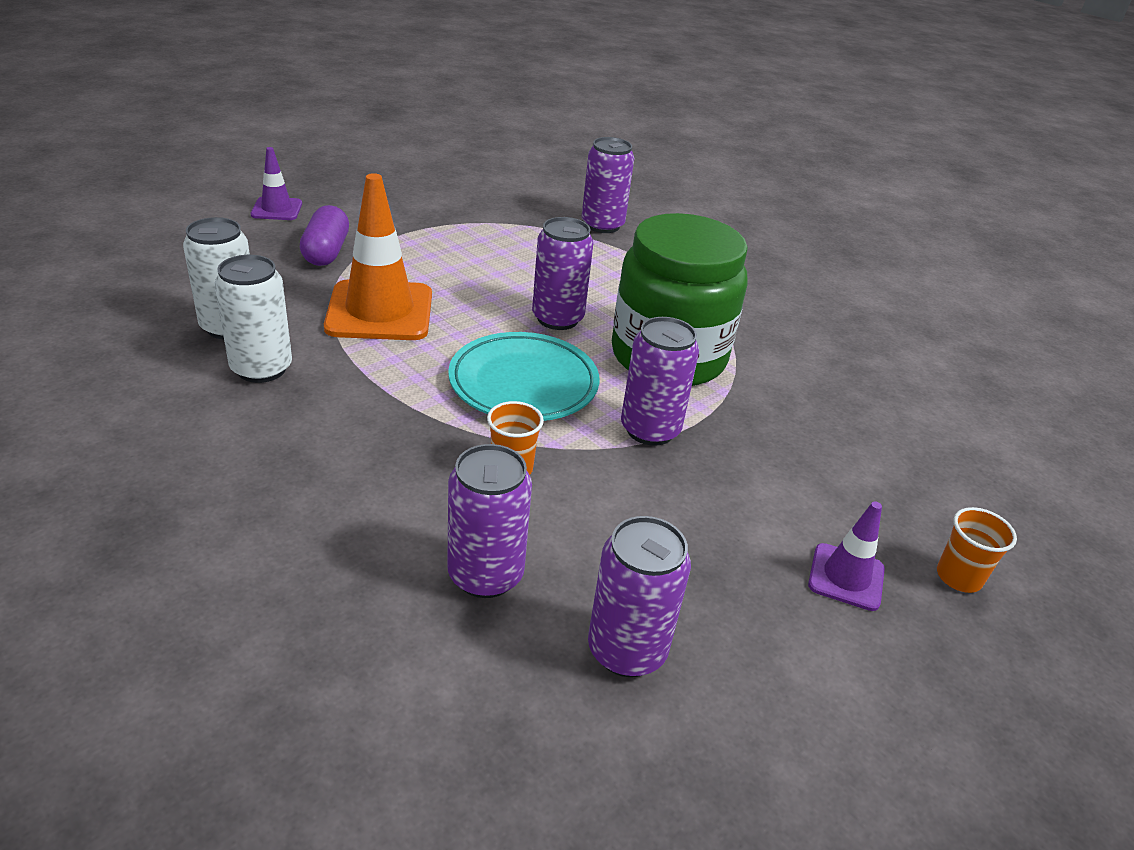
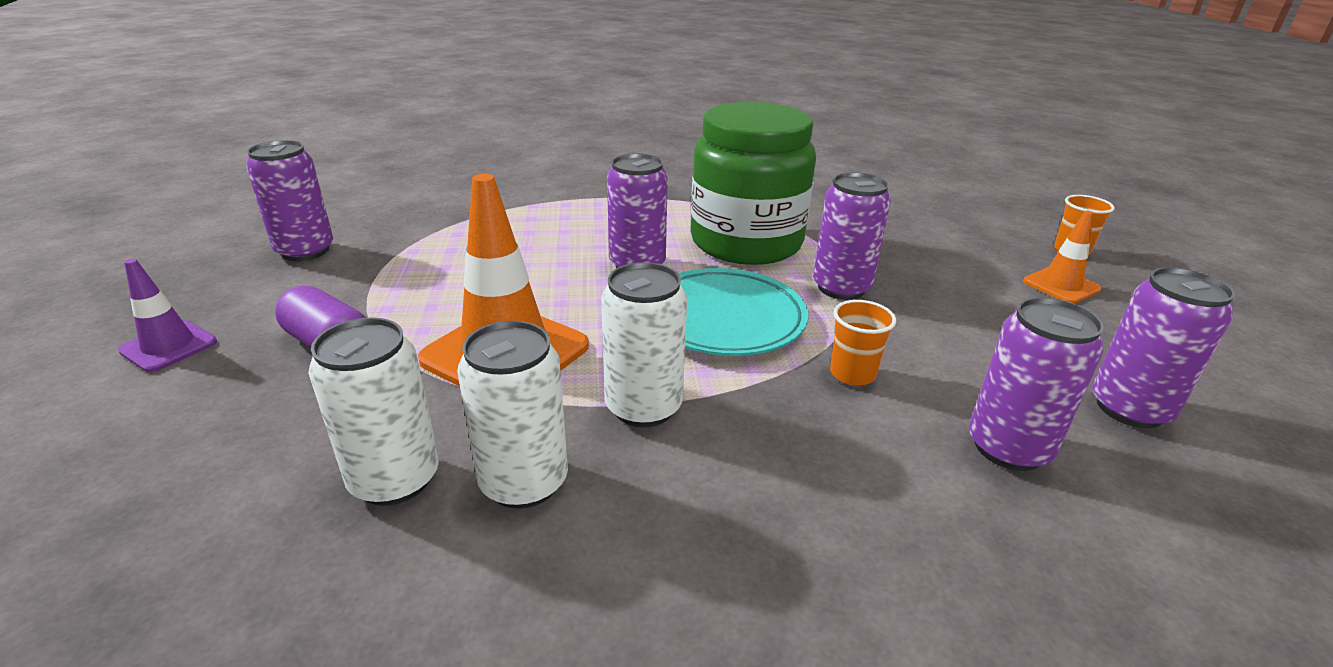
camera: 50 degrees left, 5 degrees down
purple can [582,137,634,233] -> purple can moved to [246,140,333,261]
purple traffic cone [808,501,885,611] -> orange traffic cone [1023,210,1101,304]
none -> white can [601,262,687,427]

